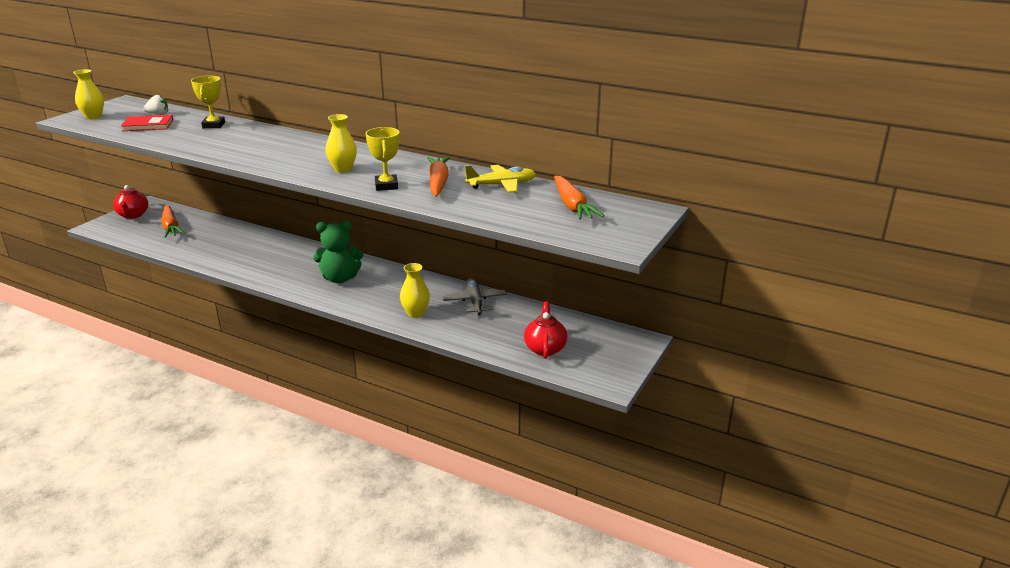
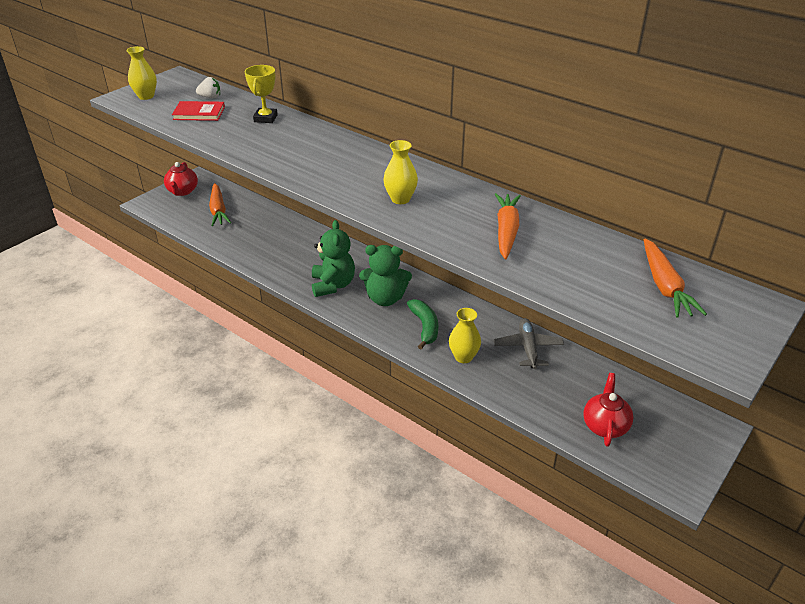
camera: 10 degrees right, 10 degrees up
yellow trophy [366,127,400,191] -> none
yellow plane [465,165,536,193] -> none
none -> green teddy bear [312,220,355,297]
none -> green banana [407,299,438,349]

